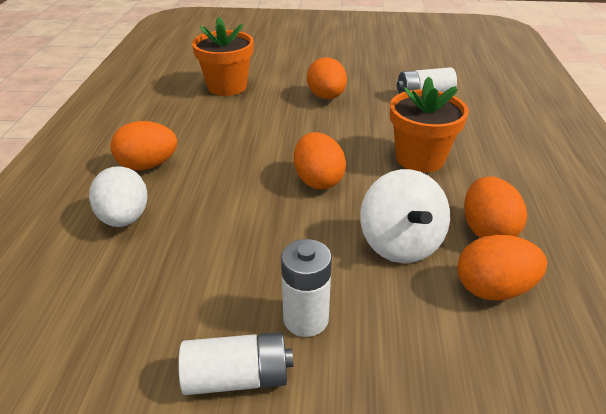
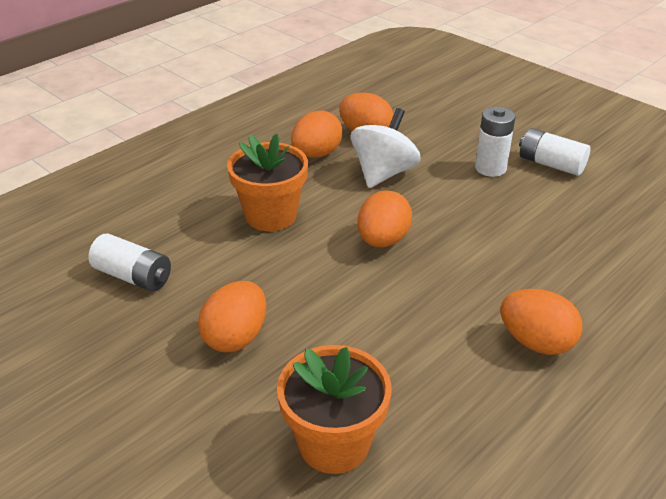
camera: 140 degrees left, 0 degrees up
white egg [89,166,148,227] -> none

